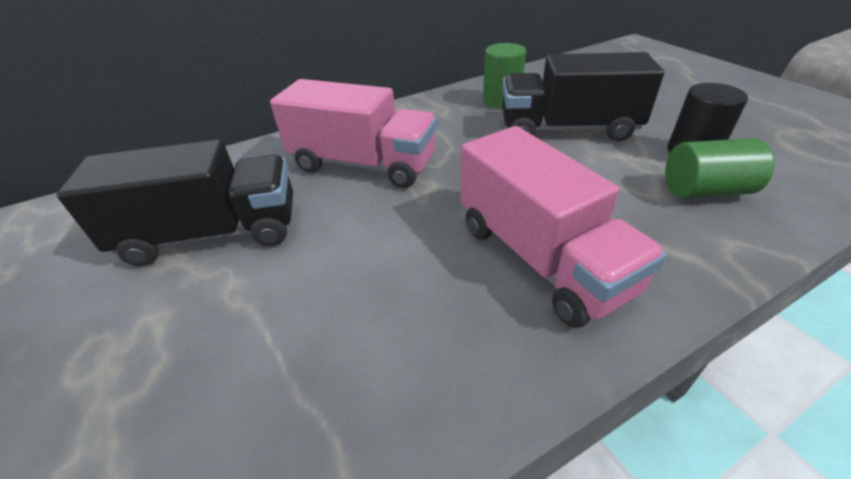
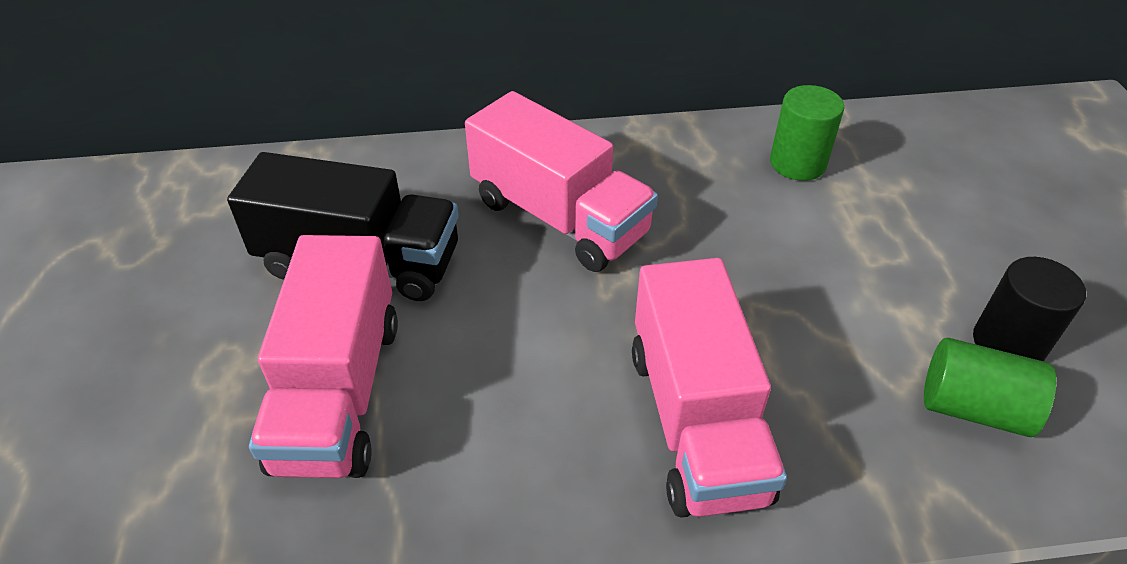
camera: 20 degrees right, 5 degrees up
black truck [502,52,664,142] -> none
none -> pink truck [249,235,398,478]

